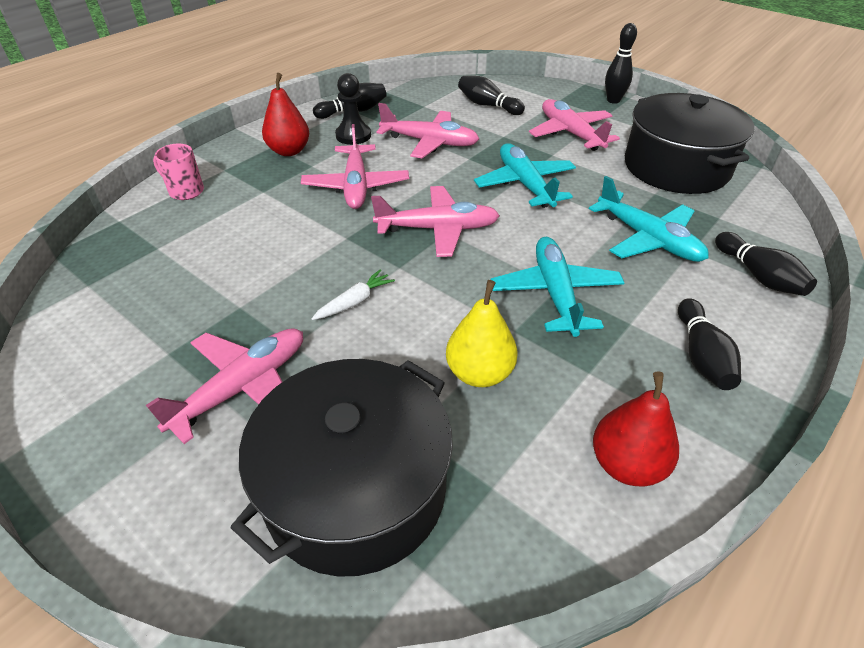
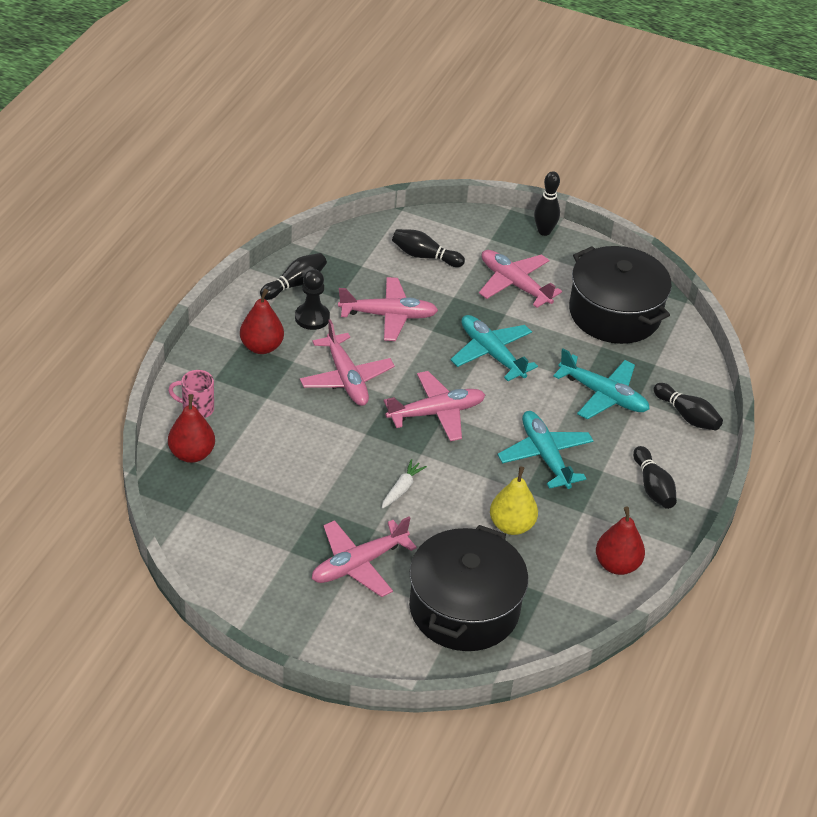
camera: 20 degrees left, 0 degrees up
pink plane [146,328,303,444] -> pink plane turned 150 degrees counterclockwise [312,517,417,597]
none -> red pear [168,394,215,463]

